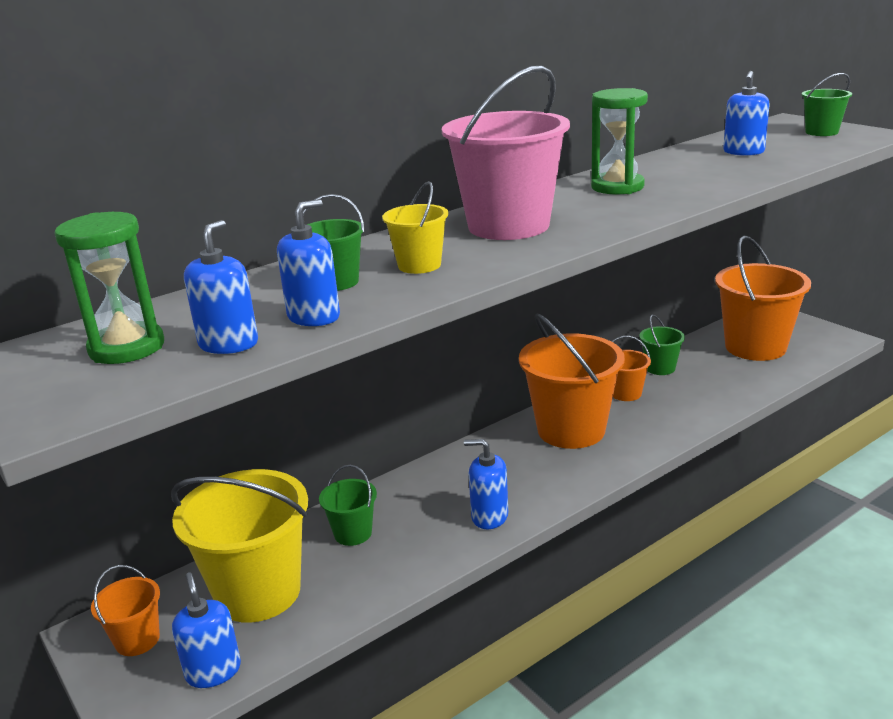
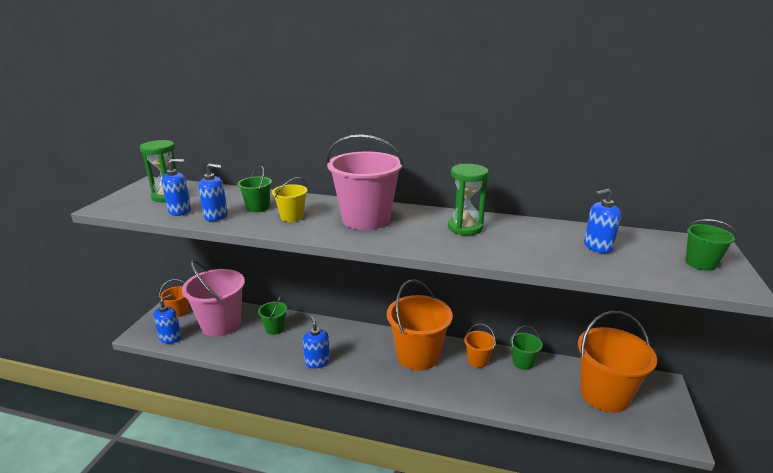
camera: 50 degrees right, 0 degrees up
yellow bucket [171,469,308,623] -> pink bucket [182,260,245,337]

